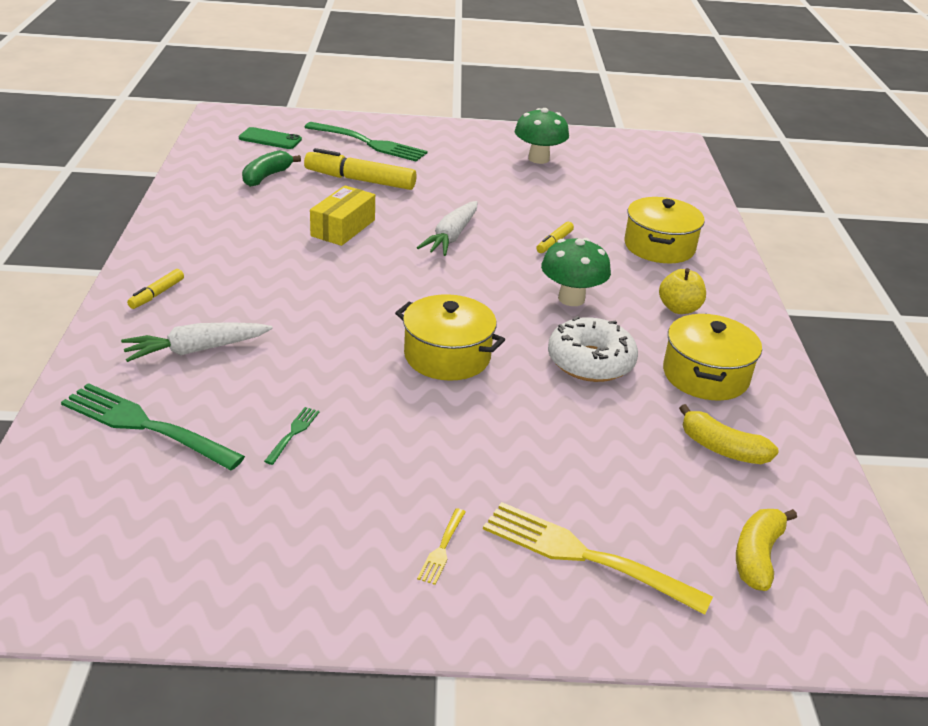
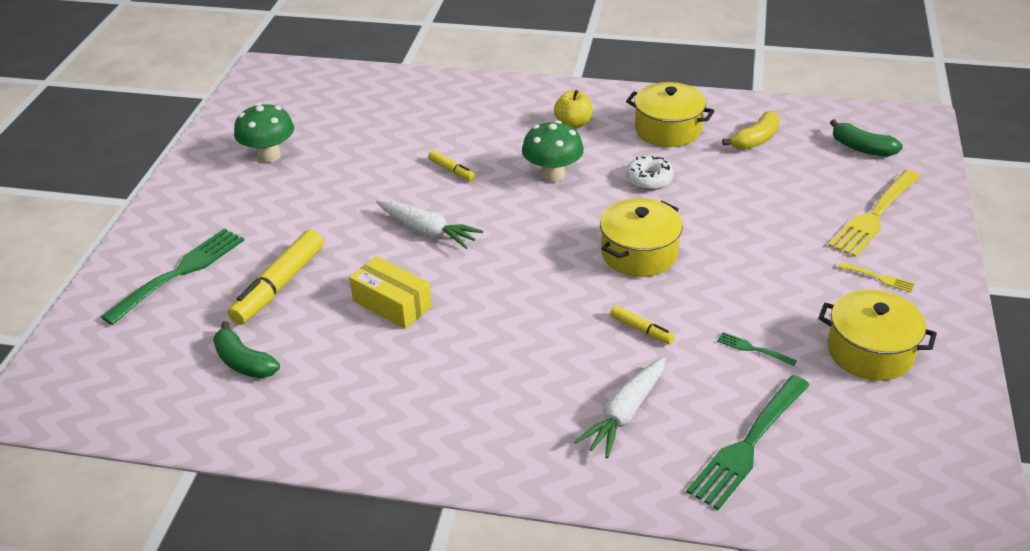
camera: 75 degrees left, 5 degrees up
white carrot [121,322,273,362] -> white carrot turned 45 degrees clockwise [574,357,666,458]
yellow marker [127,269,184,309] -> yellow marker moved to [610,305,675,344]
green phone [239,127,302,149] -> none
white donut [548,316,638,382] -> white donut [626,156,674,190], size x0.65
yellow pot [624,197,705,263] -> yellow pot moved to [818,290,937,381]
yellow banana [736,509,797,591] -> green banana [830,119,903,157]

